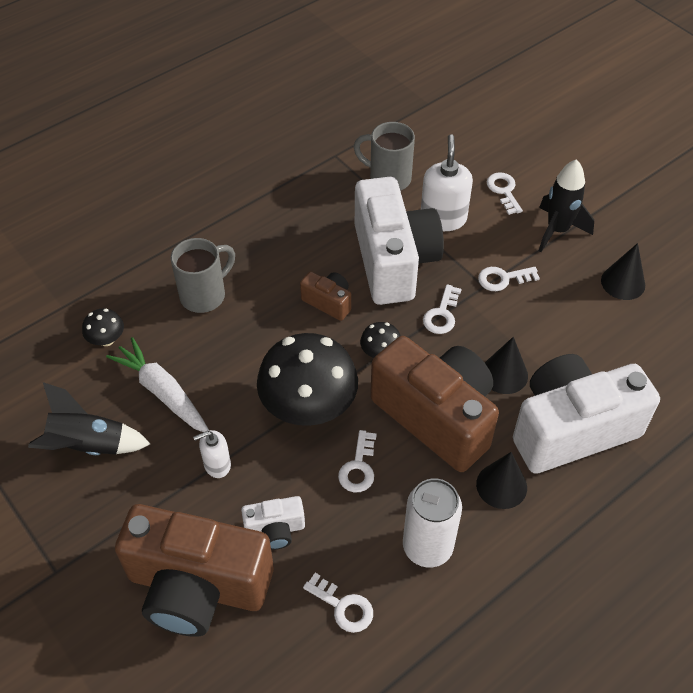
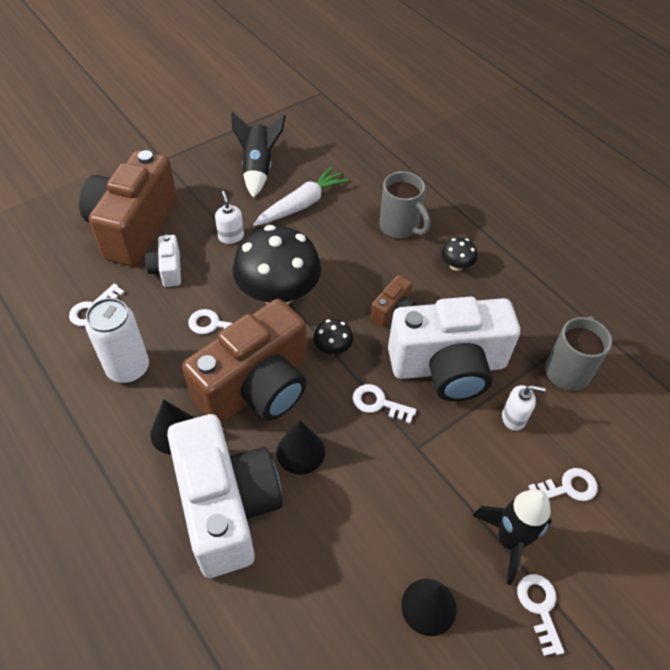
camera: 90 degrees right, 0 degrees up
black mushroom [82,309,124,346] -> black mushroom moved to [441,237,477,271]
white soap dispenser [421,134,473,231] -> white soap dispenser [502,385,545,431], size x0.59
white key [478,267,540,291] -> white key moved to [517,574,564,656]

